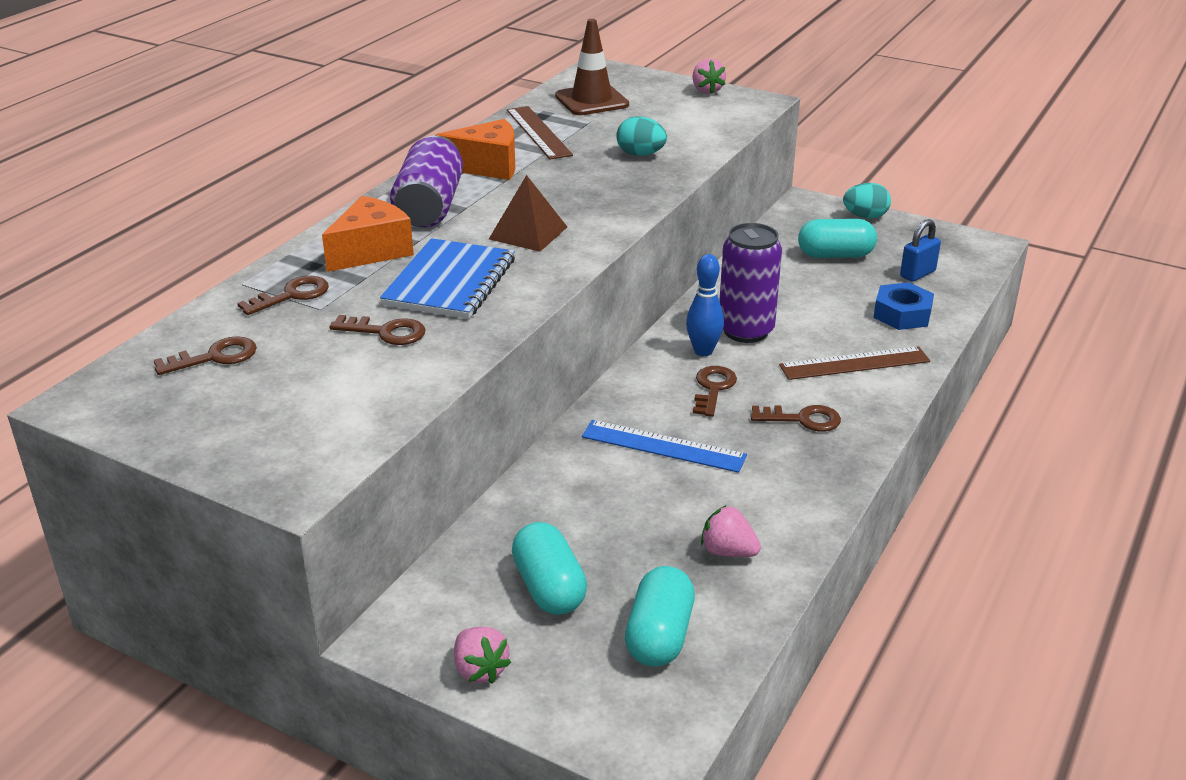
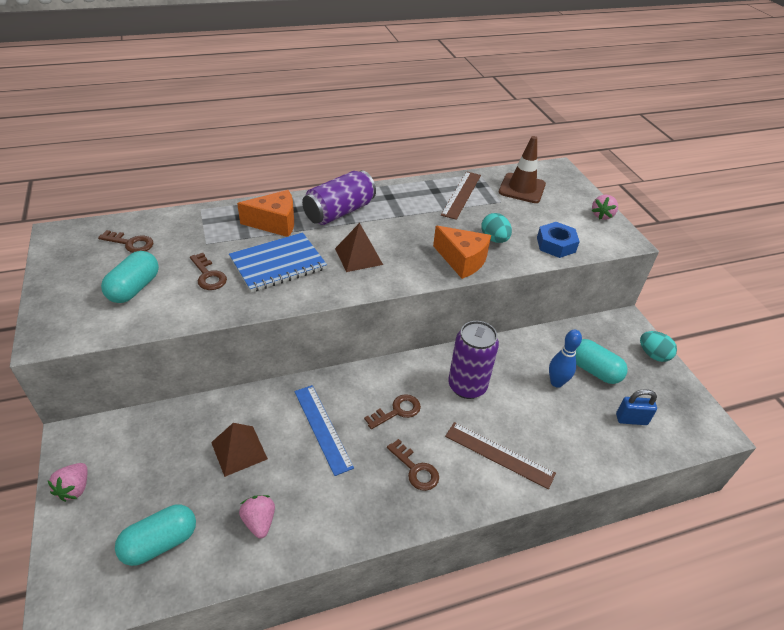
camera: 40 degrees right, 10 degrees up
brown key [237,276,329,315] -> none
orange cheese [436,119,516,180] -> orange cheese moved to [433,226,491,279]
turquoise capsule [512,522,587,615] -> turquoise capsule moved to [101,251,159,303]
blue bowling pin [686,254,724,356] -> blue bowling pin moved to [549,330,582,388]
blue nut [873,282,934,330] -> blue nut moved to [537,222,580,258]
none -> brown pyramid [211,423,268,477]

